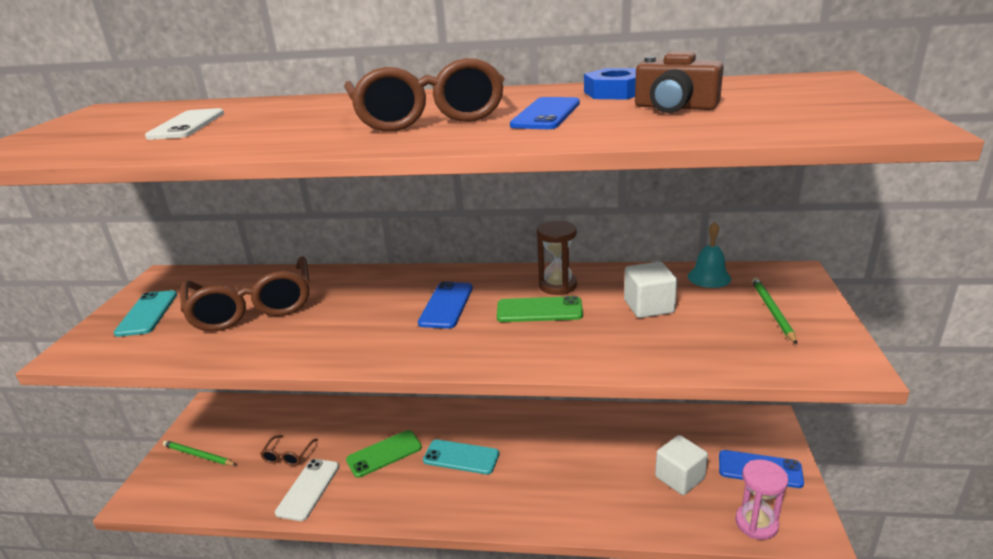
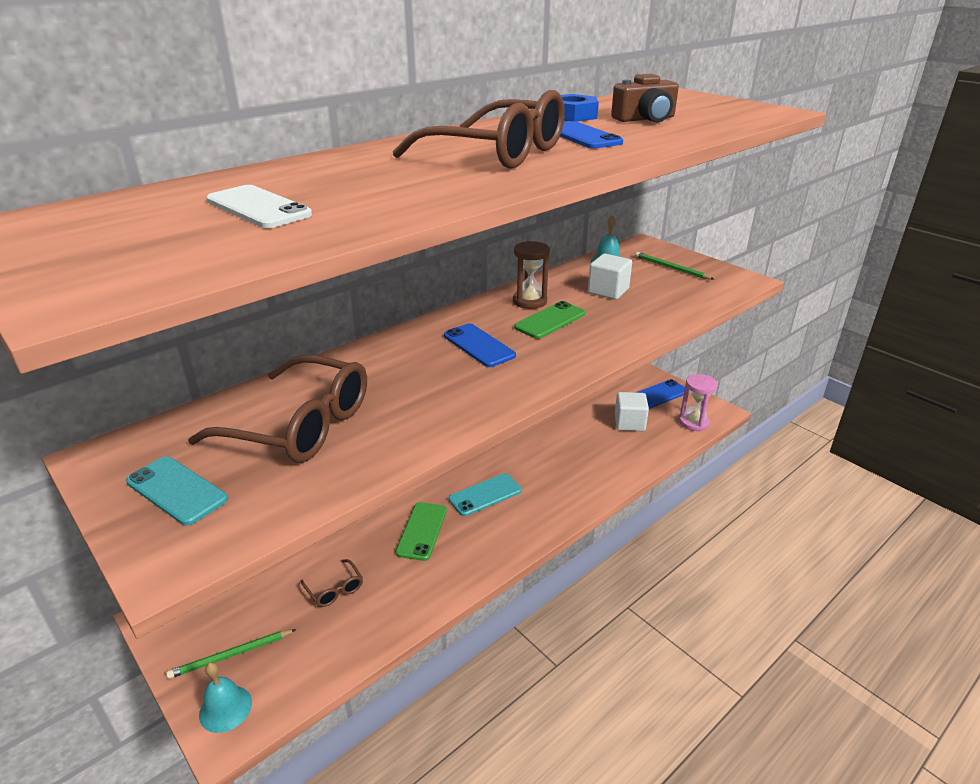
camera: 50 degrees left, 5 degrees up
white phone [275,459,339,521] -> none
none -> turquoise bell [199,662,252,733]

